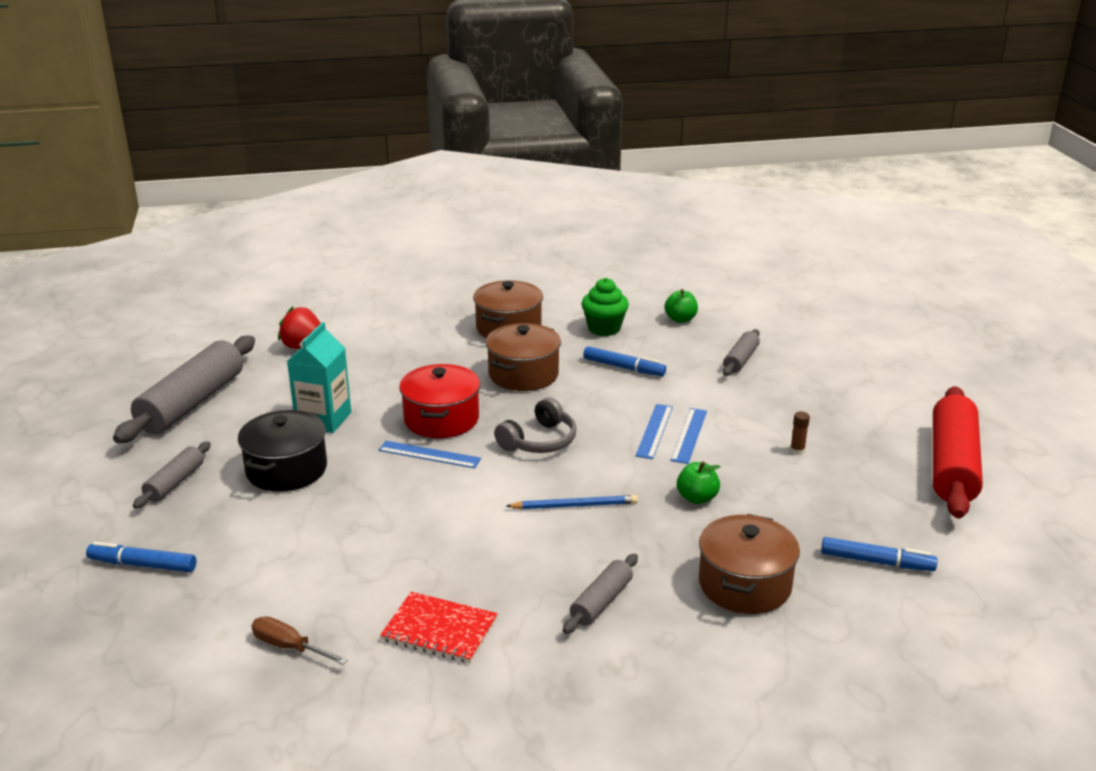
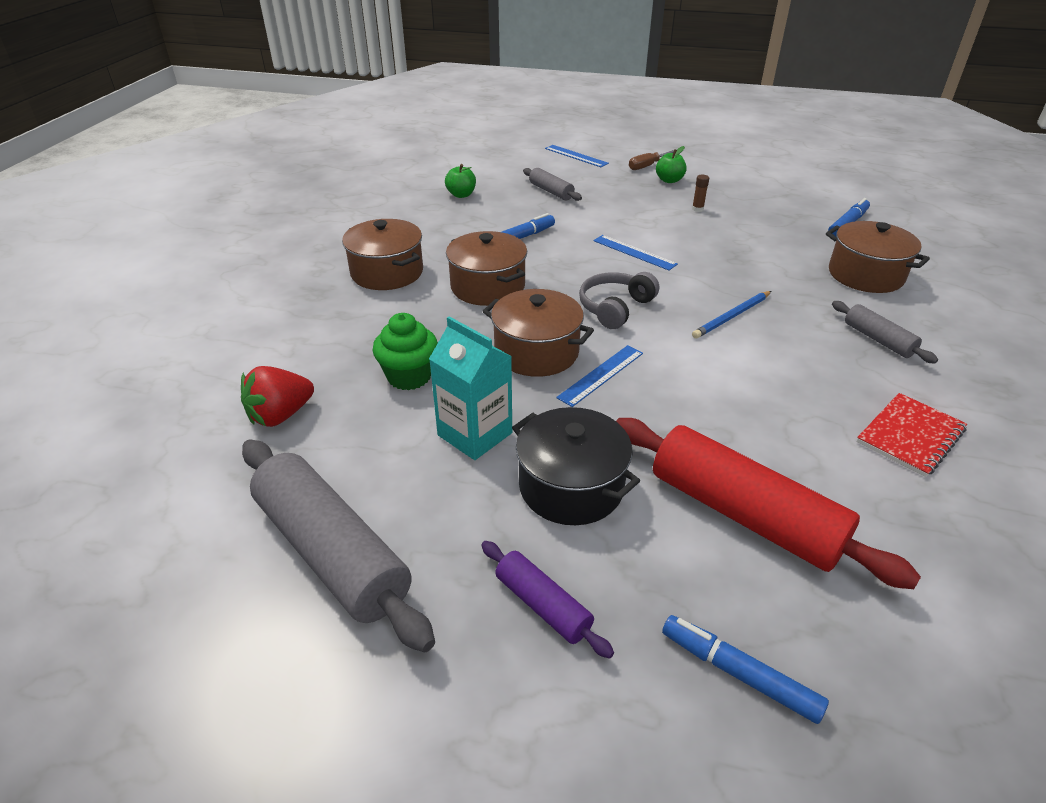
camera: 65 degrees left, 10 degrees up
blue marker [86,542,196,572] -> blue marker turned 90 degrees clockwise [662,615,829,724]
grey rolling pin [133,441,211,509] -> purple rolling pin [481,541,614,659]
brown screwdriver [251,616,348,665] -> brown screwdriver moved to [629,149,676,170]
red pot [399,364,480,438] -> brown pot [483,289,594,377]
grey headphones [494,397,577,453] -> grey headphones turned 120 degrees counterclockwise [579,272,659,329]
blue pencil [506,495,638,509] -> blue pencil turned 150 degrees counterclockwise [692,291,771,339]
green cupcake [581,278,629,336] -> green cupcake moved to [372,313,438,390]
blue ruler [670,408,707,464] -> blue ruler moved to [545,145,609,167]
green apple [677,461,721,504] -> green apple moved to [656,146,687,183]
red rolling pin [933,386,983,518] -> red rolling pin moved to [616,418,921,589]

